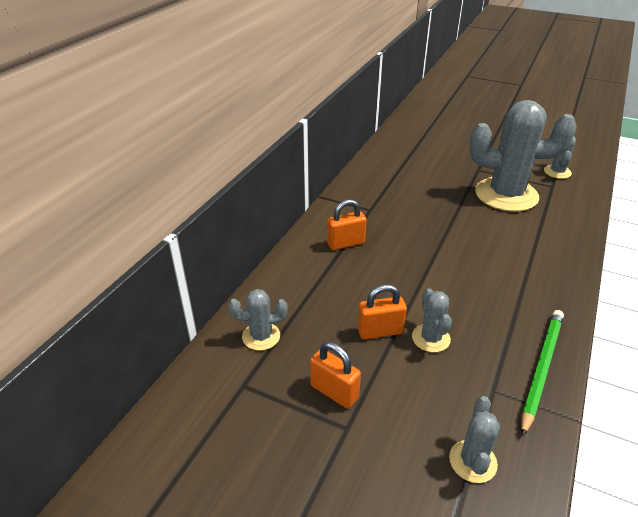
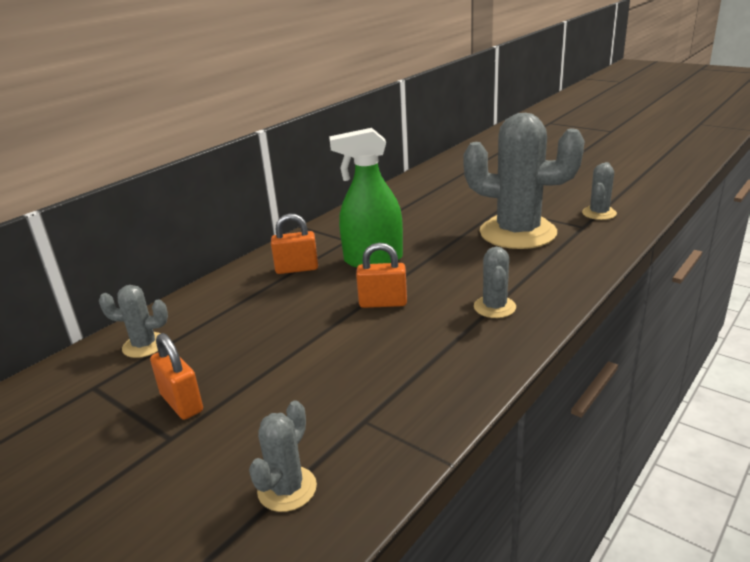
camera: 15 degrees right, 10 degrees down
orange padlock [358,284,407,340] -> orange padlock moved to [356,243,407,308]
grey cactus [412,288,452,352] -> grey cactus moved to [474,247,516,318]
green pencil [521,310,564,437] -> none
none -> green spray bottle [329,128,403,267]

